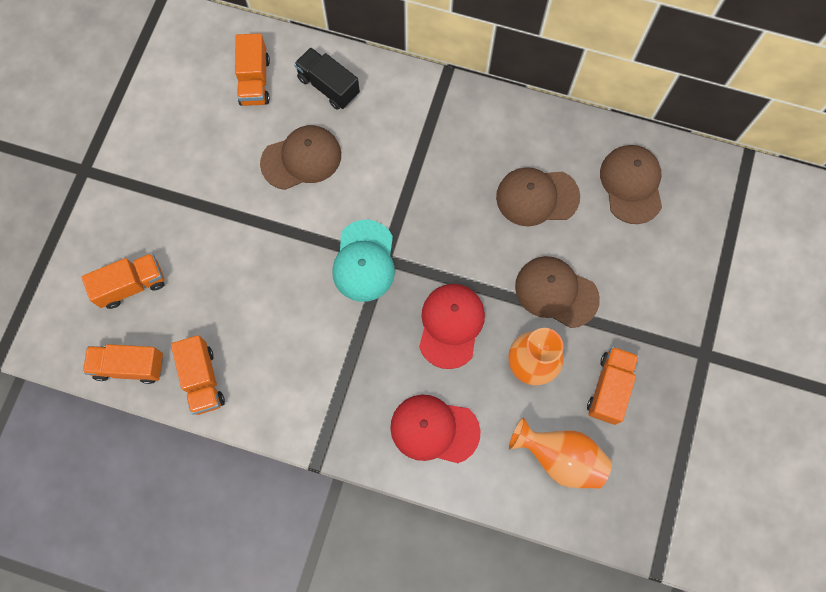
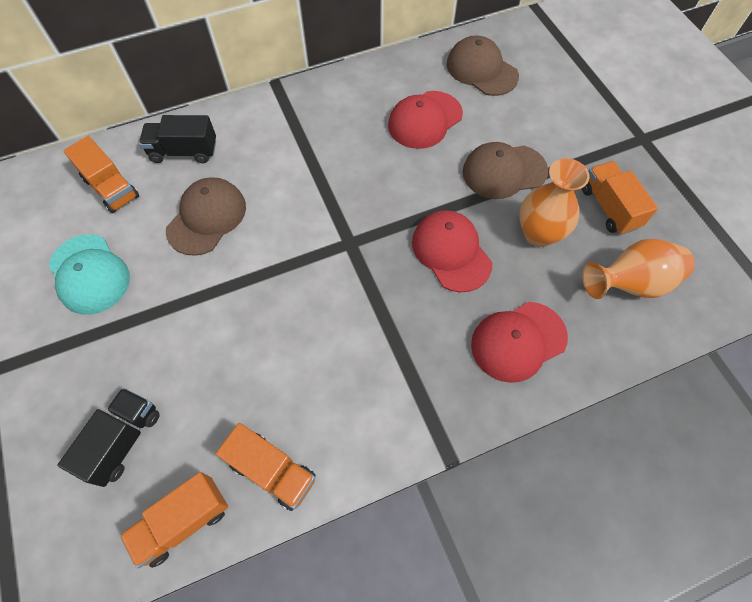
camera: 40 degrees left, 10 degrees down
orange truck [81,253,164,309] -> black truck [57,388,160,487]
turquoise cap [332,219,395,302] -> turquoise cap moved to [49,234,130,315]
brown cap [496,167,580,226] -> red cap [388,91,463,149]

